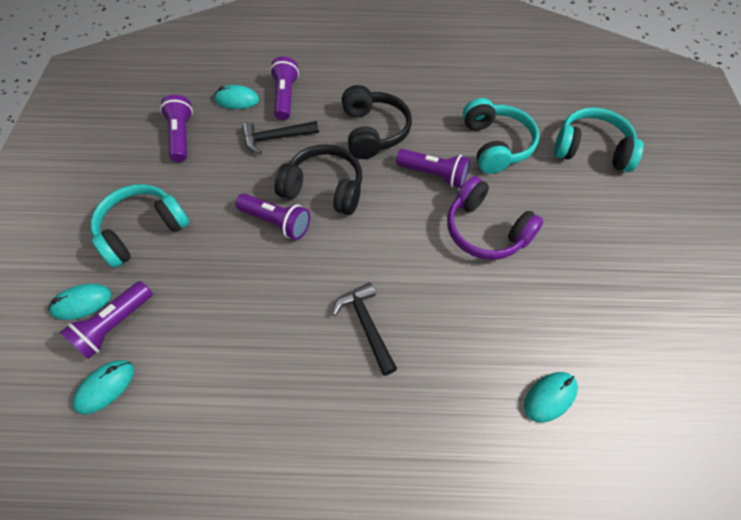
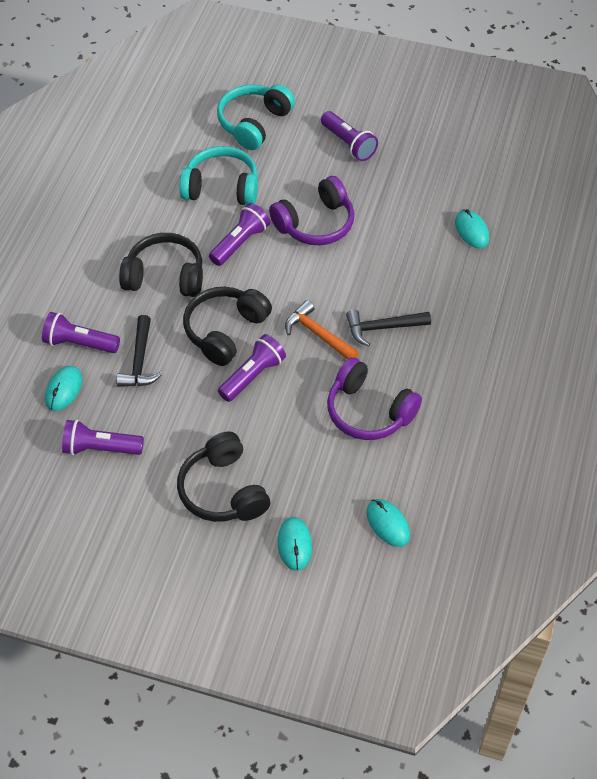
camera: 75 degrees left, 5 degrees down
purple flashlight [60,281,153,359] -> purple flashlight moved to [321,111,378,161]
turquoise headphones [91,184,189,268] -> black headphones [177,432,270,522]
none -> orange hammer [285,300,359,360]
none -> purple headphones [327,357,422,440]

